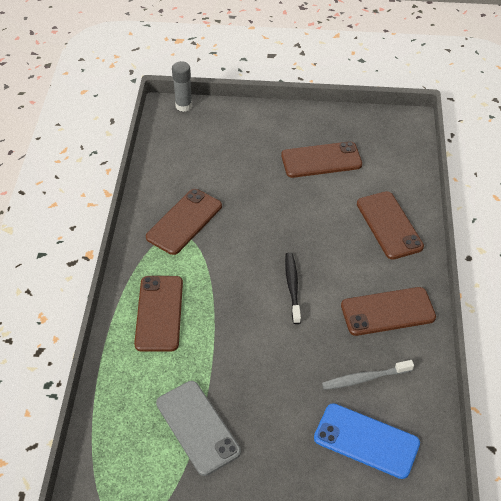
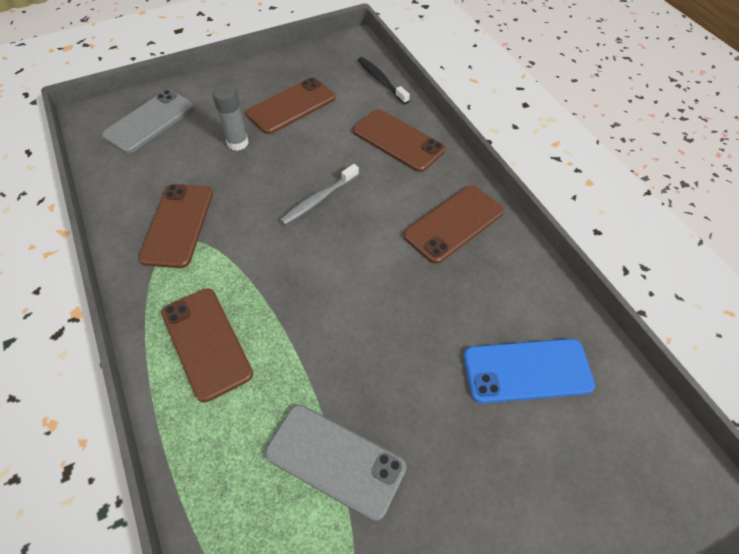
camera: 30 degrees left, 5 degrees up
grey glue stick [172,61,193,112] -> grey glue stick moved to [212,84,249,151]
black toothbrush [285,252,301,324] -> black toothbrush moved to [358,57,410,104]
grey toothbrush [322,360,414,390] -> grey toothbrush moved to [280,164,359,225]
none -> grey phone [102,90,195,153]

